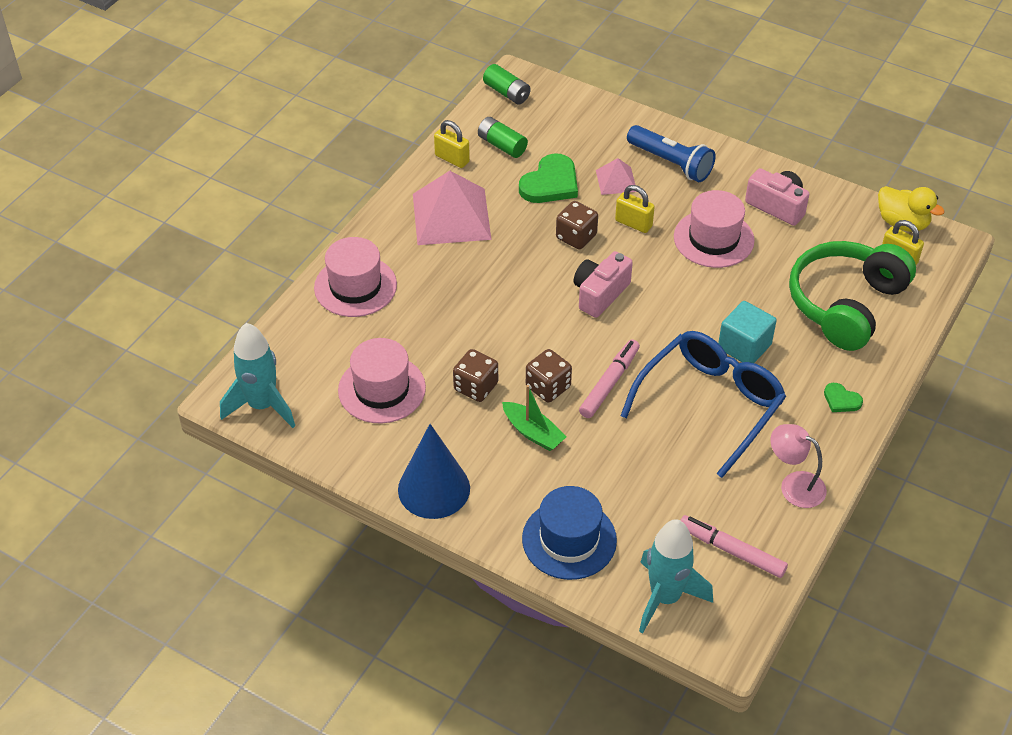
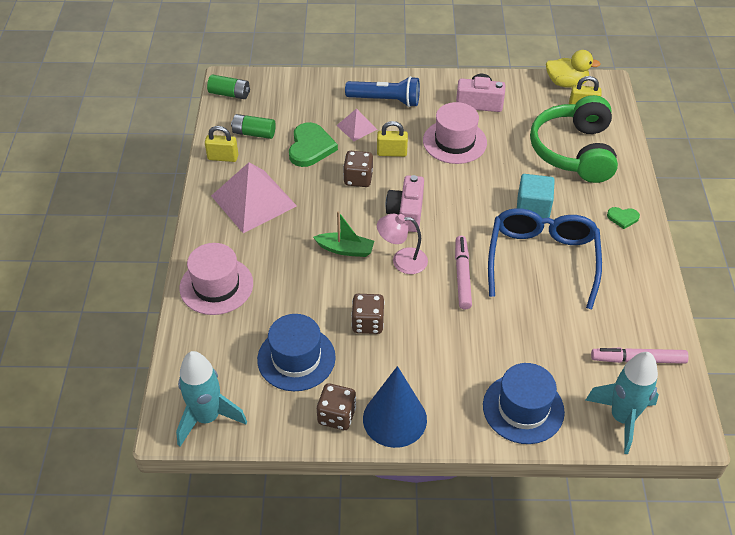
camera: 30 degrees left, 0 degrees up
pink hat [338,338,426,423] -> blue hat [257,314,336,391]
green boat [502,385,567,451] -> green boat moved to [313,211,374,257]
brown dice [526,349,572,403] -> brown dice moved to [317,383,356,430]
pink lamp [771,424,827,508] -> pink lamp moved to [377,214,428,274]

